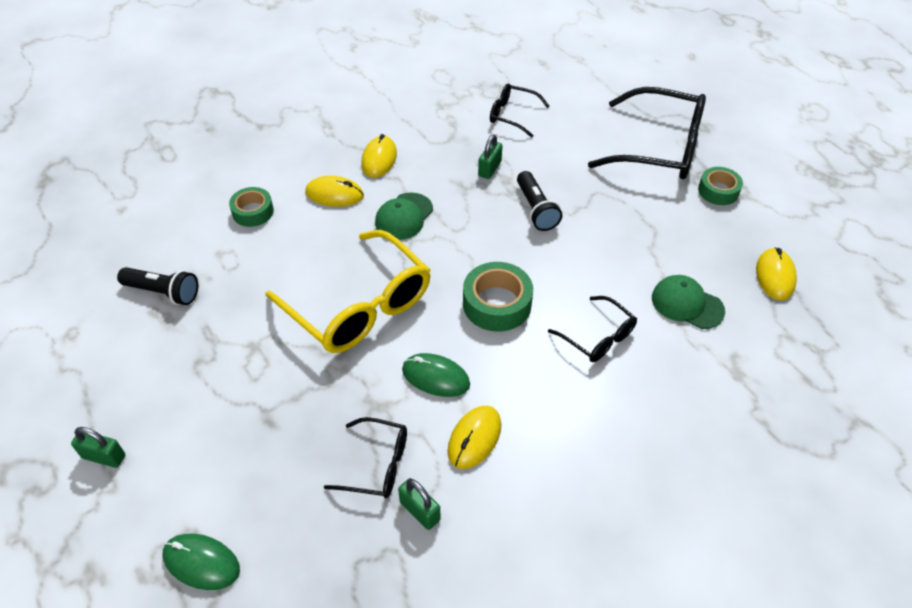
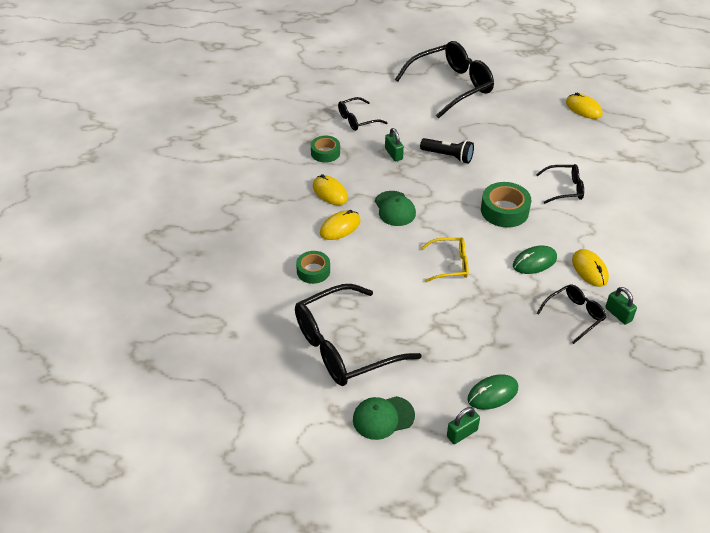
camera: 50 degrees left, 5 degrees down
black flashlight [117,267,198,305] -> black glasses [295,284,422,386]
green mouse [163,534,240,590] -> green mouse moved to [468,374,518,410]
yellow glasses [266,230,430,353] -> yellow glasses [421,237,469,282], size x0.51
green padlock [398,478,441,530] -> green padlock turned 60 degrees clockwise [605,287,637,325]
green cap [652,275,725,329] -> green cap moved to [353,396,415,440]
green tape [698,167,743,205] -> green tape moved to [311,136,340,163]

